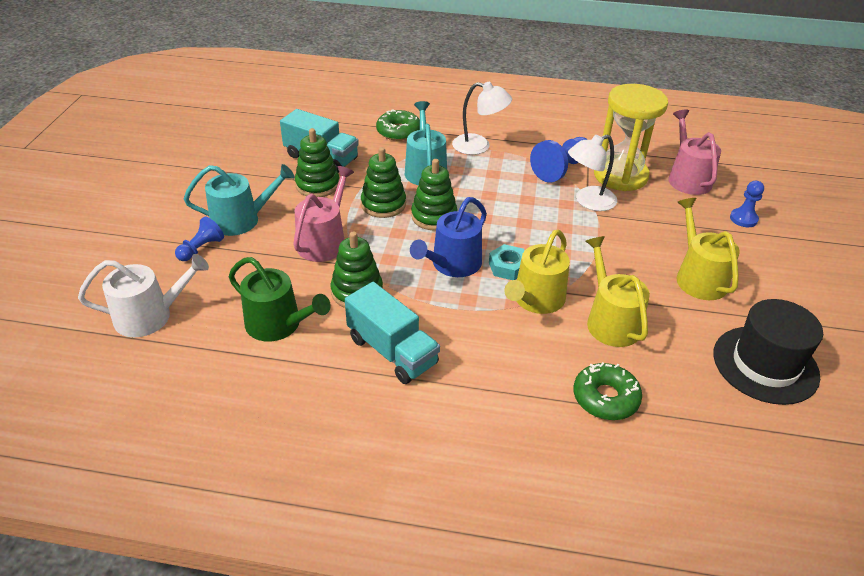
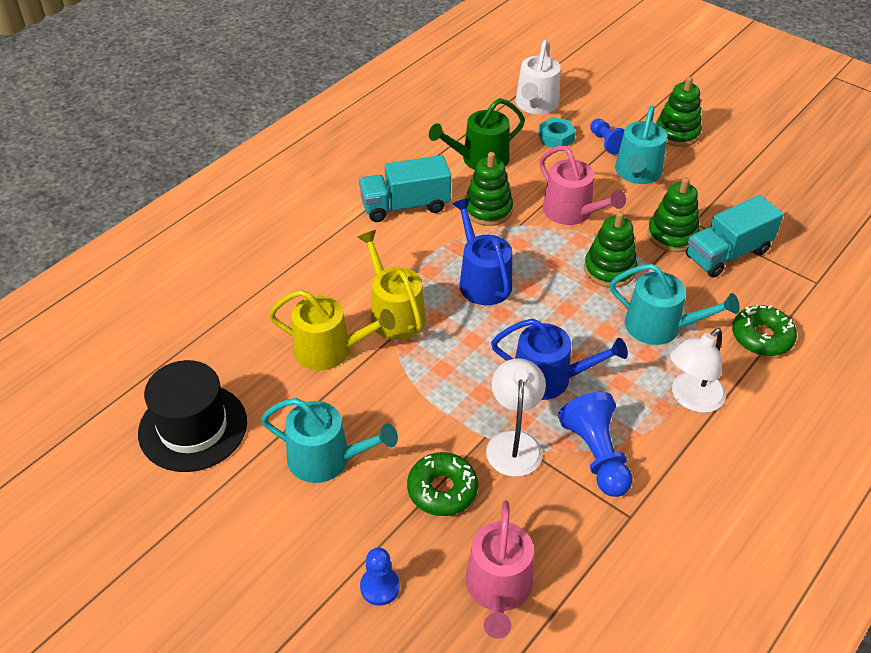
camera: 120 degrees right, 5 degrees up
green stacking toy [411,159,457,231] -> green stacking toy moved to [656,76,702,147]
turquoise nut [489,244,525,280] -> turquoise nut moved to [538,117,576,148]
green donut [573,362,642,420] -> green donut moved to [407,452,478,516]
yellow hourglass [594,84,668,191] -> none
pink watering can [668,110,721,195] -> pink watering can turned 75 degrees clockwise [466,501,534,639]
yellow watering can [676,198,740,300] -> turquoise watering can [261,398,398,483]
none -> blue watering can [491,319,628,400]

